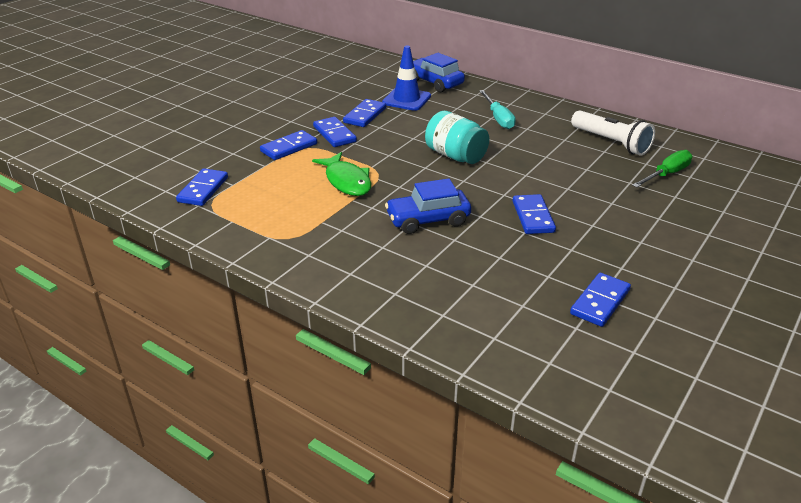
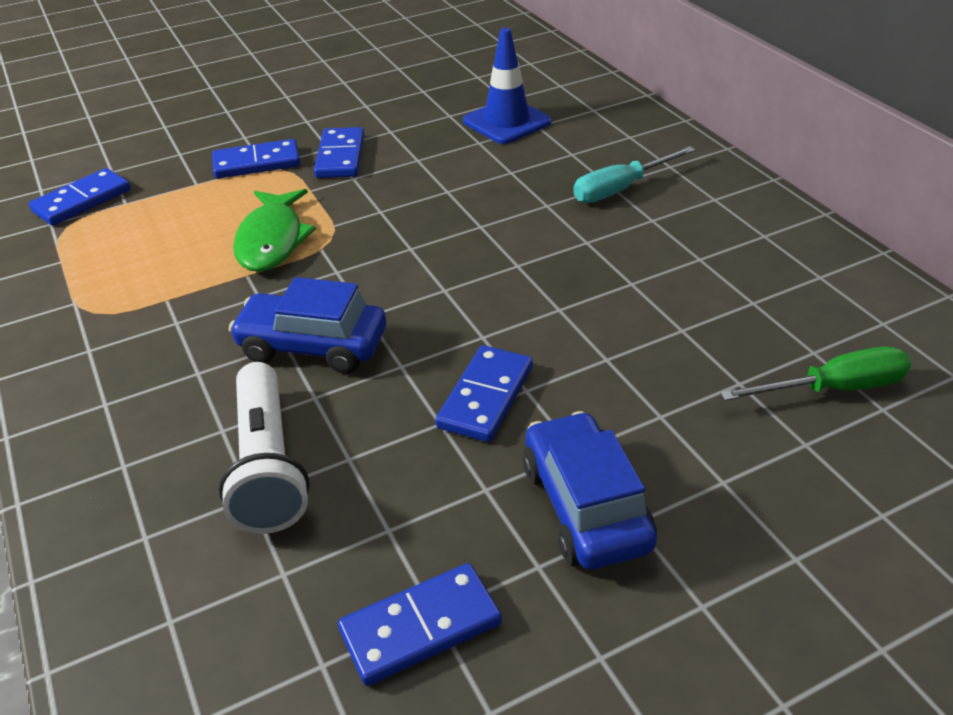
camera: 30 degrees right, 5 degrees up
blue domino [343,99,386,127] -> none
blue car [413,53,465,92] -> blue car moved to [523,411,657,570]
turquoise jar [425,111,489,164] -> none
turquoise screwdriver [479,90,516,129] -> turquoise screwdriver turned 45 degrees clockwise [573,146,695,203]
white flashlight [571,110,655,156] -> white flashlight moved to [219,362,310,534]

